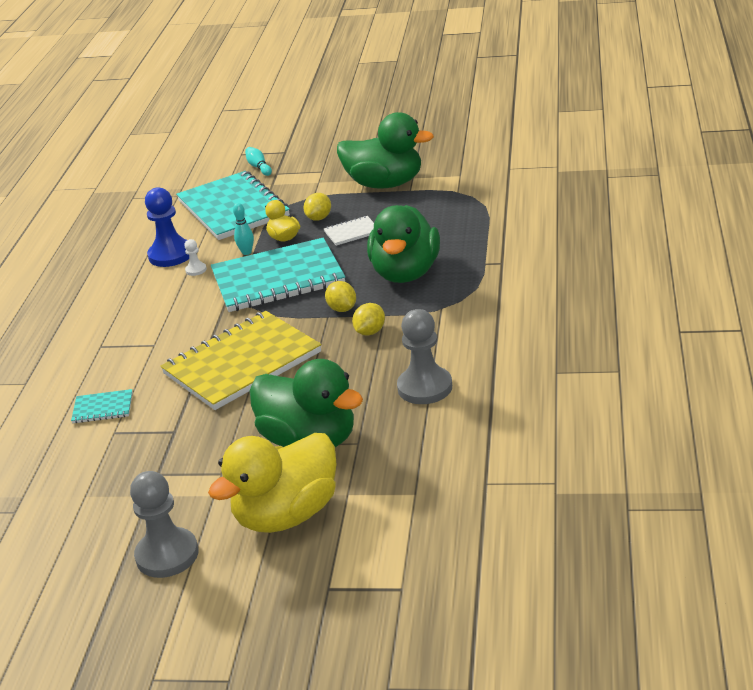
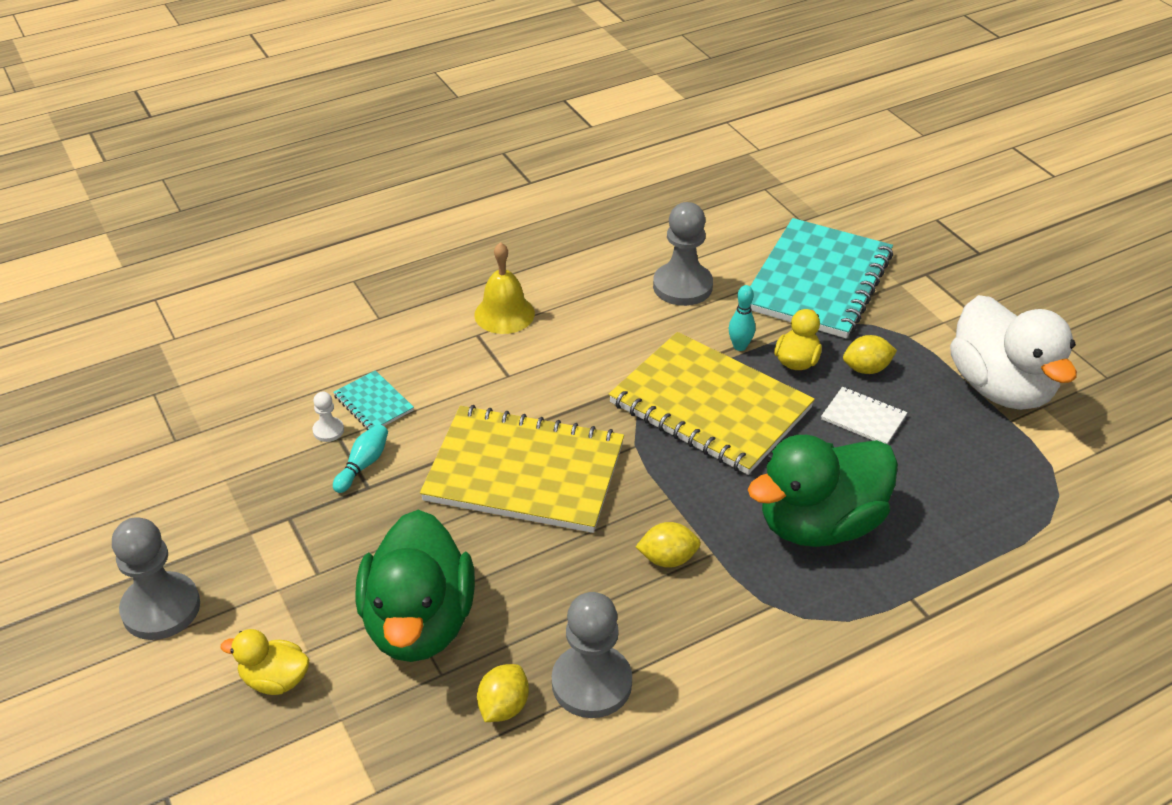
camera: 50 degrees right, 10 degrees up
blue pawn [145,187,189,267] -> grey pawn [653,202,713,306]
white pawn [184,239,207,276] -> white pawn moved to [313,392,344,442]
yellow duck [208,433,336,533] -> yellow duck [221,629,309,695], size x0.47
turquoise notebook [211,238,345,312] -> yellow notebook [609,332,815,475]
turquoise bowling pin [245,147,272,176] -> turquoise bowling pin moved to [333,424,388,493]
yellow lemon [325,281,356,312] -> yellow lemon moved to [477,664,529,722]
green duck [337,112,434,189] -> white duck [950,295,1077,410]
none -> yellow bell [474,242,535,334]

